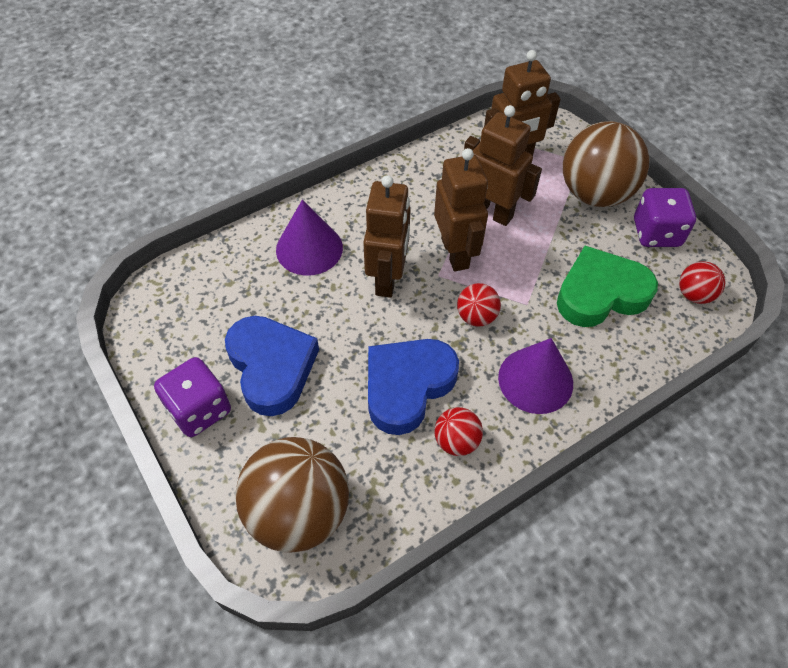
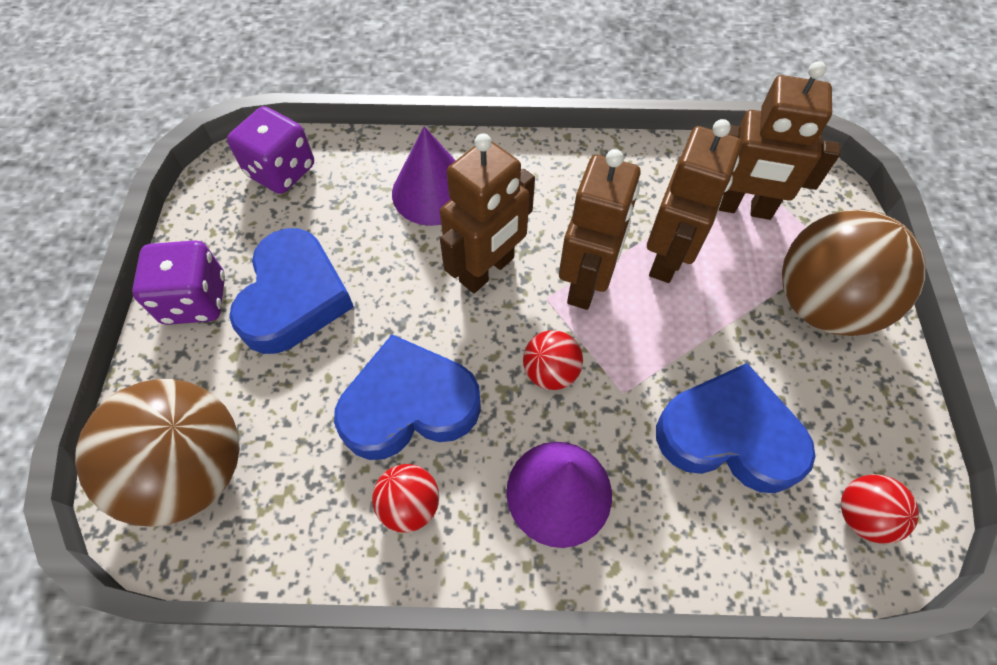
camera: 35 degrees right, 5 degrees up
brown robot [464,105,542,226] -> brown robot turned 45 degrees clockwise [647,119,742,283]
green heart [557,246,658,327] -> blue heart [656,363,816,493]
purple dice [634,188,696,247] -> purple dice moved to [227,106,314,194]

